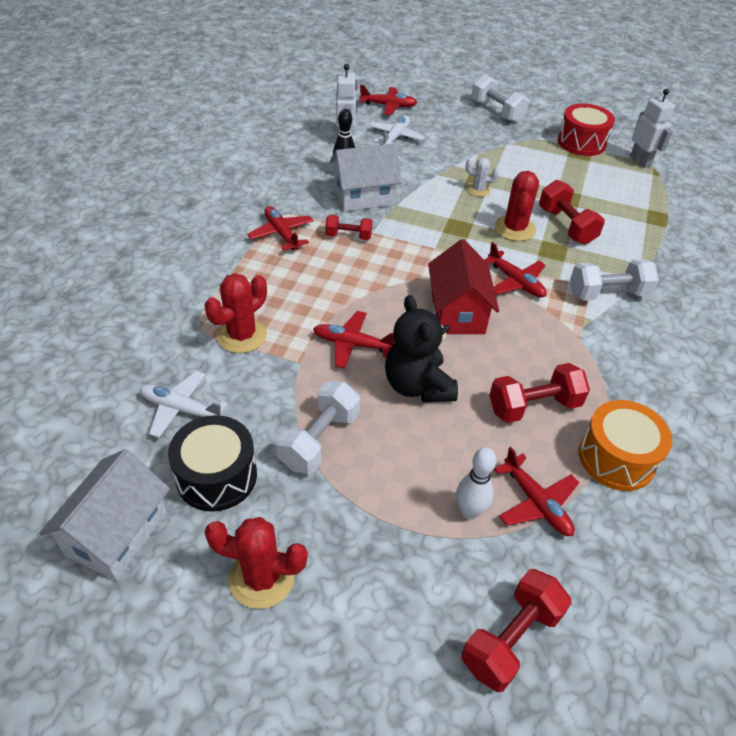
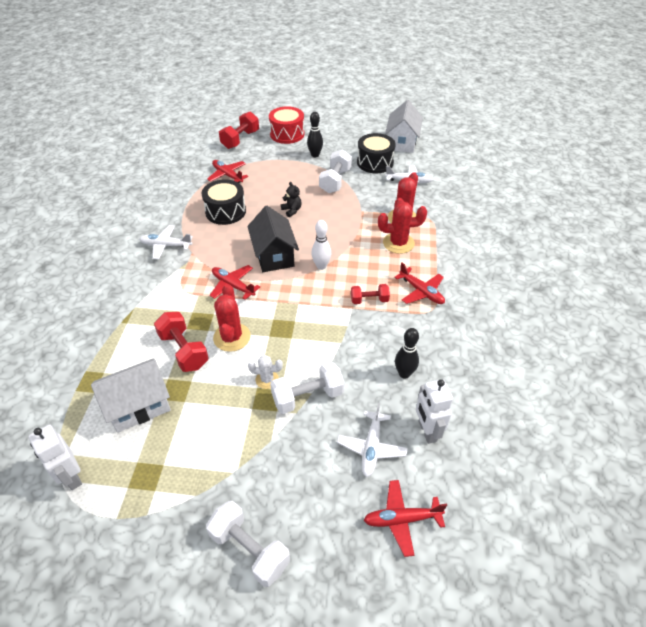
camera: 170 degrees right, 0 degrees up
red cactus [205,517,308,609] -> red cactus moved to [378,202,427,254]
red plane [313,311,395,369] -> none
white house [330,144,402,211] -> white house moved to [91,358,171,433]
black teddy bear [385,295,458,402] -> black teddy bear [281,182,301,217], size x0.50
red house [428,239,499,334] -> black house [247,206,299,272]
white bowling pin [456,447,496,519] -> white bowling pin moved to [311,220,331,270]
red dumbbell [489,363,590,423] -> black drum [202,179,246,225]
red drum [558,103,615,156] -> red drum moved to [269,106,304,144]
white dumbbell [570,259,659,301] -> white dumbbell moved to [270,362,345,414]
orange drum [579,400,672,491] -> none
none -> white plane [139,225,193,259]
none -> black bowling pin [307,112,323,157]

